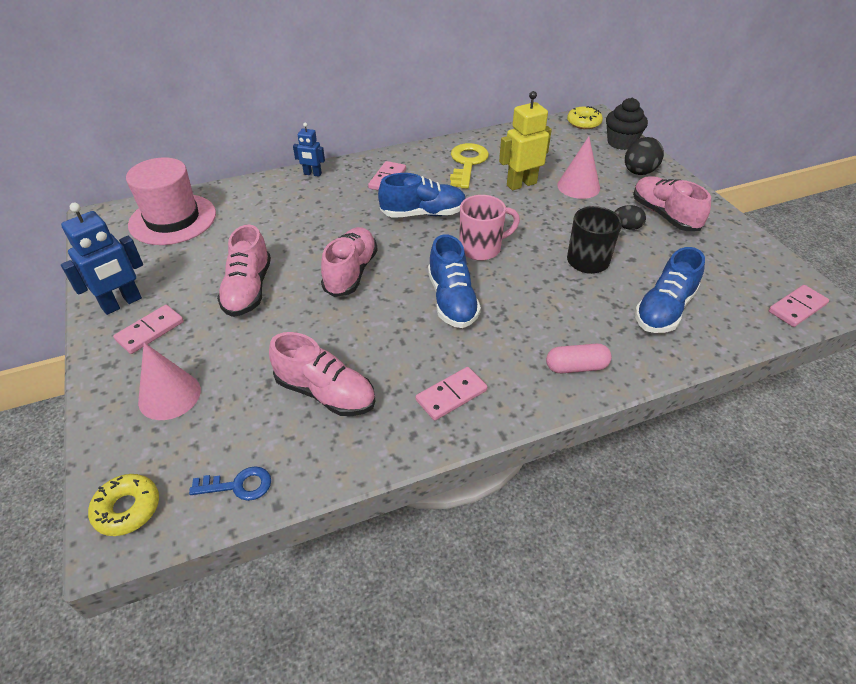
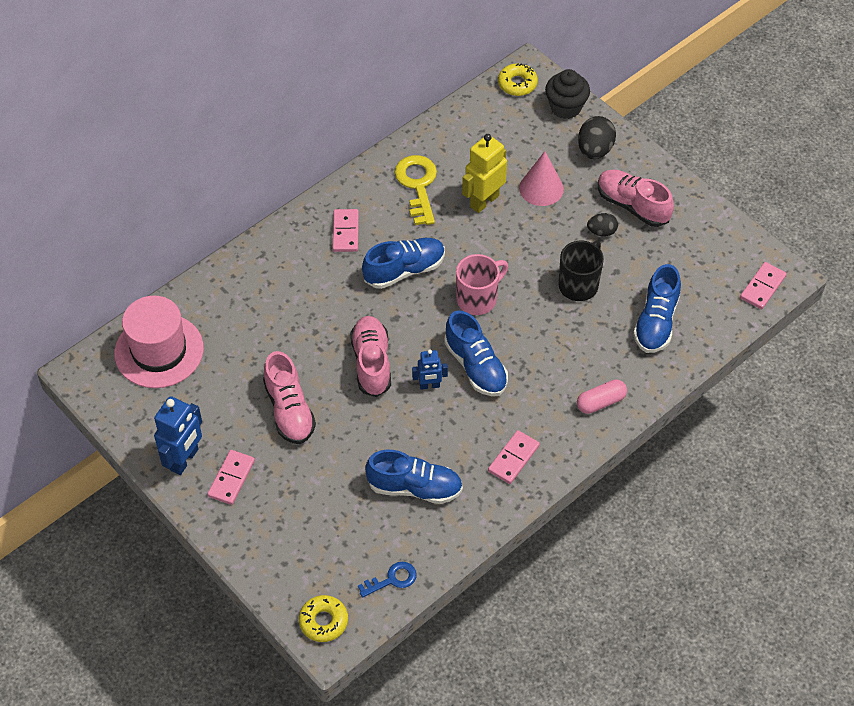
camera: 20 degrees left, 10 degrees up
pink cone [138,343,201,420] -> none
pink shoe [269,332,375,416] -> blue shoe [365,450,463,504]
blue robot [293,123,325,177] -> blue robot moved to [412,349,448,390]

